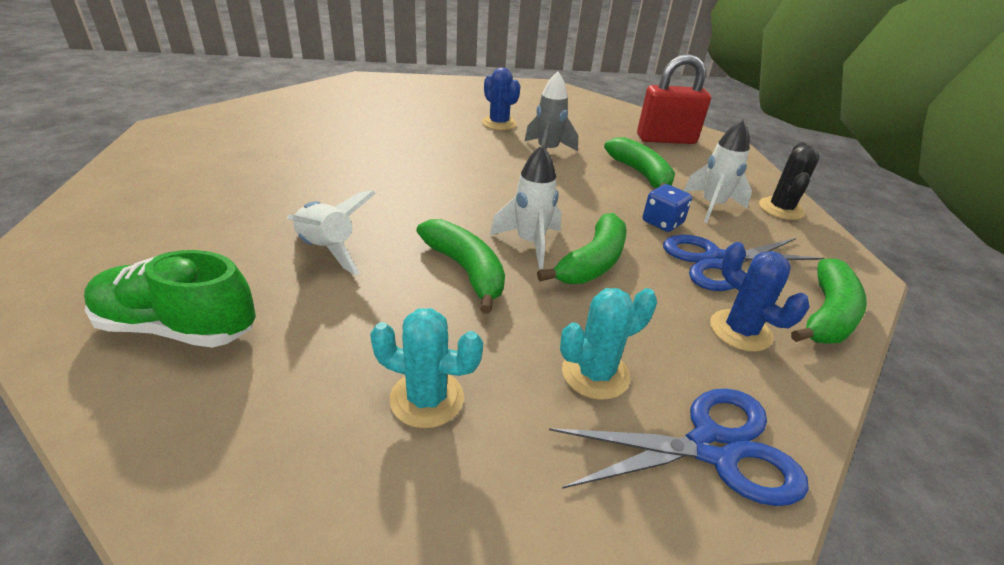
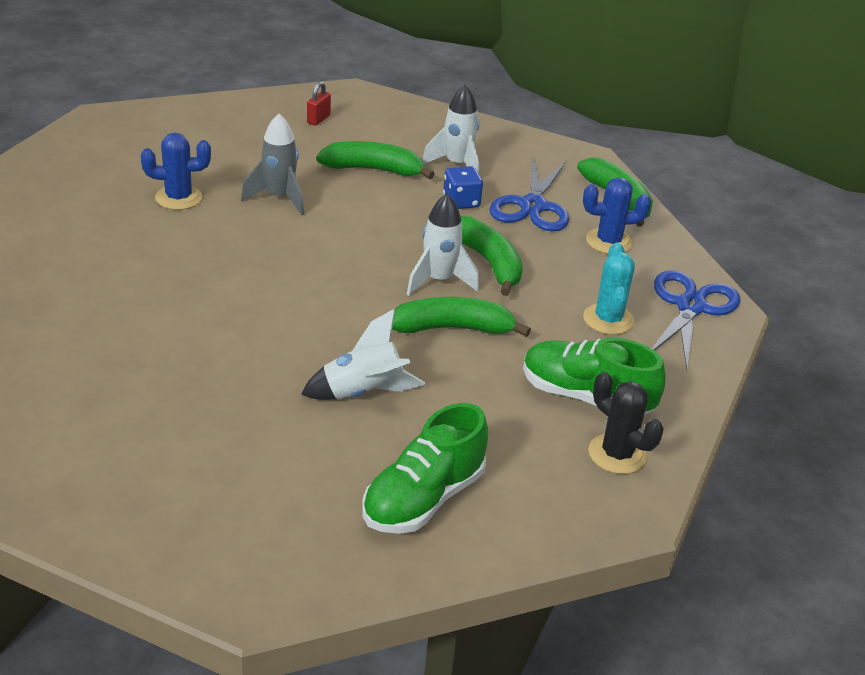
camera: 60 degrees left, 0 degrees up
turquoise cactus [370,308,483,428] -> green shoe [523,338,666,415]
red padlock [637,54,711,144] -> red padlock [307,82,331,126], size x0.42
black cactus [759,142,819,220] -> black cactus moved to [588,372,663,474]

